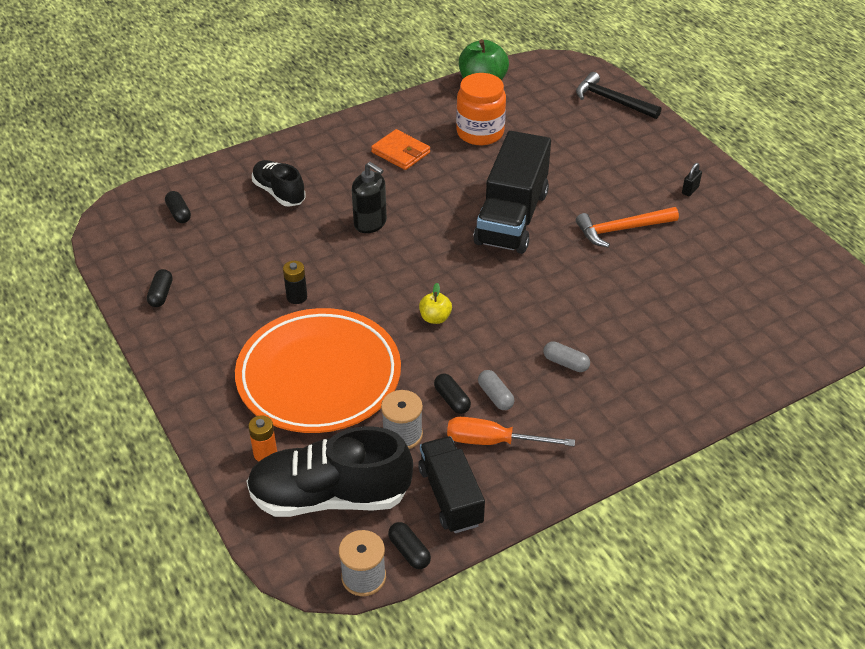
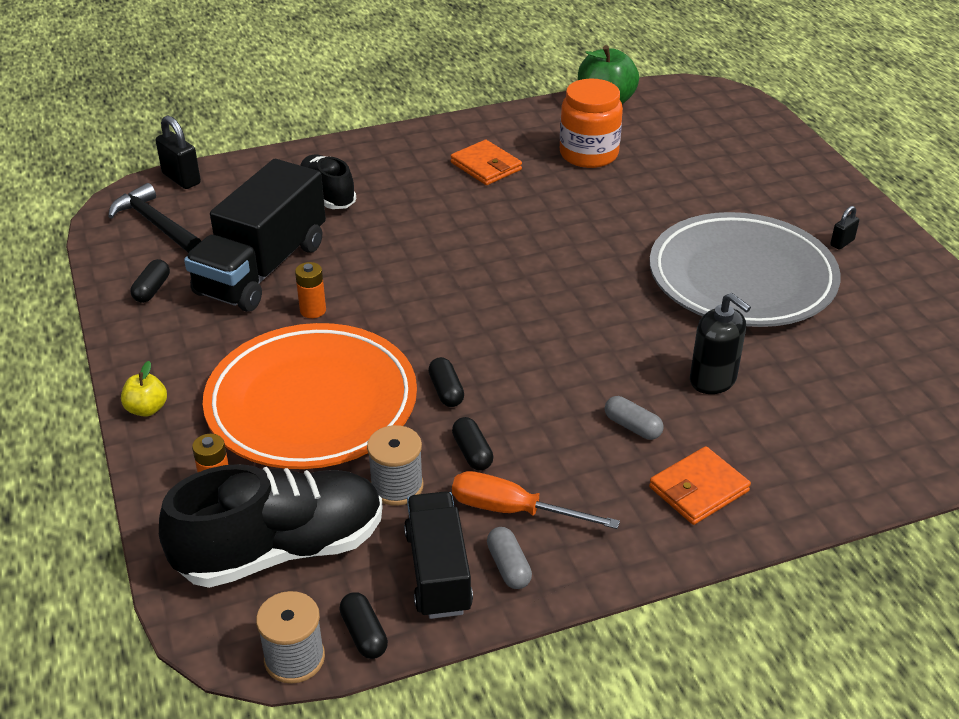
camera: 10 degrees right, 5 degrees down
black capsule [165,191,191,223] -> black capsule moved to [428,357,464,407]
black shoe [247,426,413,517] -> black shoe turned 150 degrees clockwise [159,464,383,588]
black battery [283,261,307,304] -> orange battery [295,262,326,318]
black soap dispenser [352,162,387,233] -> black soap dispenser moved to [690,293,751,394]
yellow apple [419,283,452,324] -> yellow apple moved to [121,361,167,417]
black truck [473,131,551,254] -> black truck moved to [184,159,326,312]
grey capsule [478,370,514,410] -> grey capsule moved to [487,527,532,589]
black hammer [576,72,661,119] -> black hammer moved to [108,183,201,253]
orange hammer [576,207,679,247] -> grey plate [650,212,841,327]
none -> black padlock [156,115,201,189]
none -> orange wallet [649,446,751,525]

